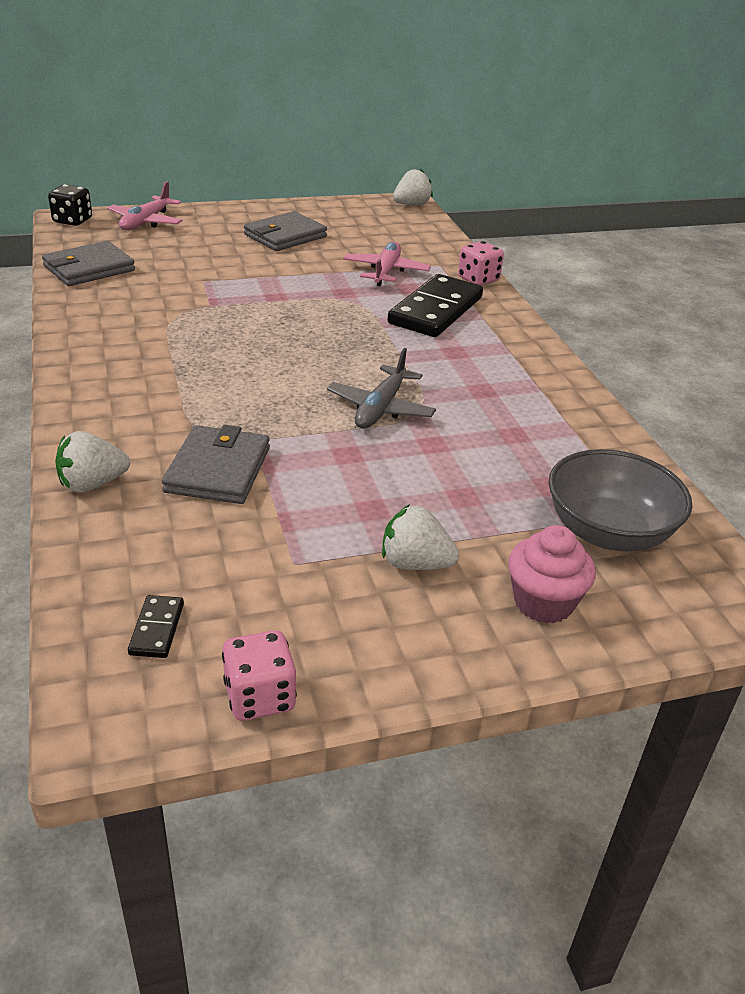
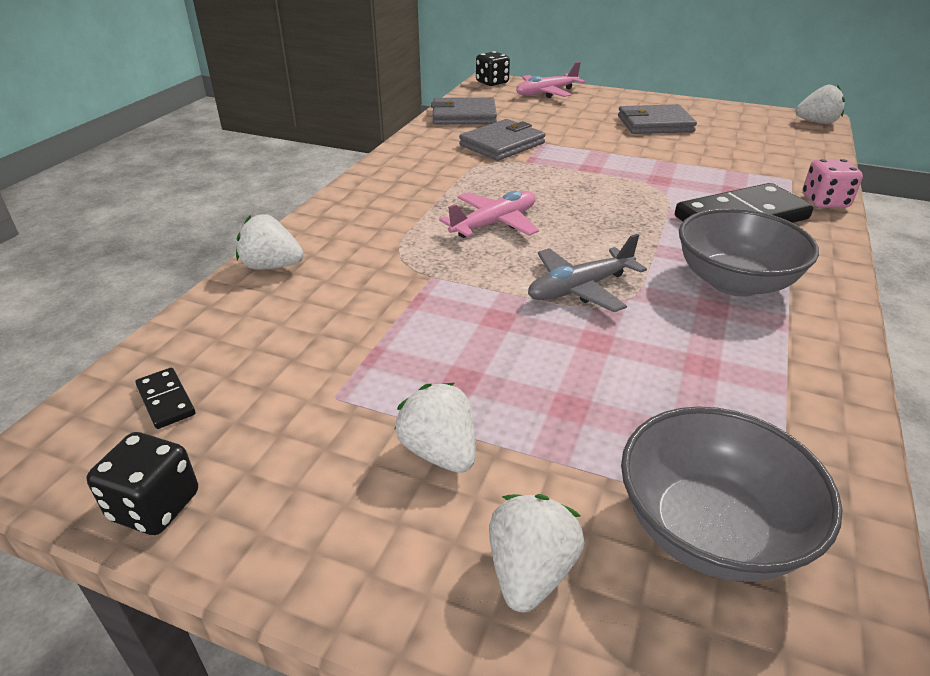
camera: 40 degrees right, 0 degrees up
black domino [128,595,184,658] -> black domino turned 75 degrees counterclockwise [135,367,195,429]
grey wallet [162,425,270,504] -> grey wallet moved to [459,119,545,161]
pink dice [222,630,297,721] -> black dice [87,432,198,535]
pink plane [344,241,431,286] -> pink plane moved to [439,191,539,238]
pink cupcake [508,525,596,624] -> white strawberry [489,494,584,612]
none -> grey bowl [679,208,819,297]

